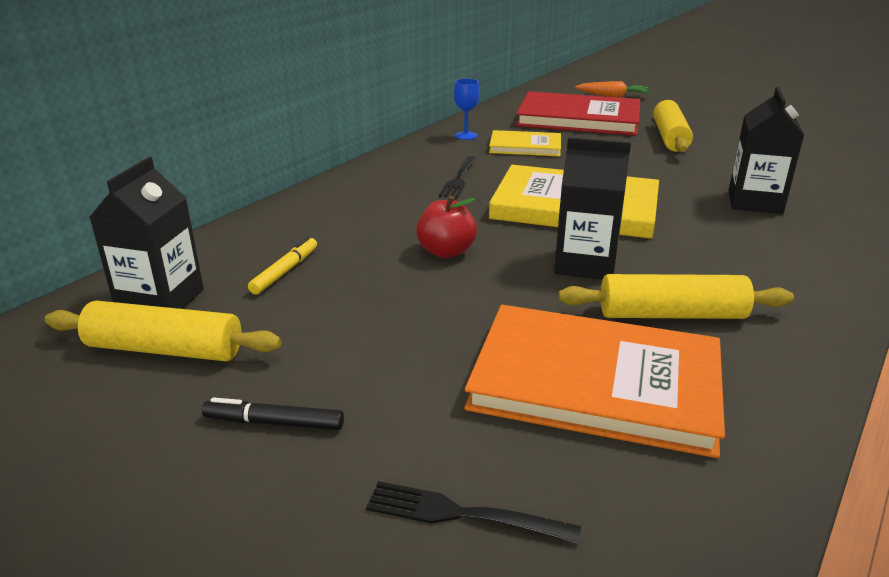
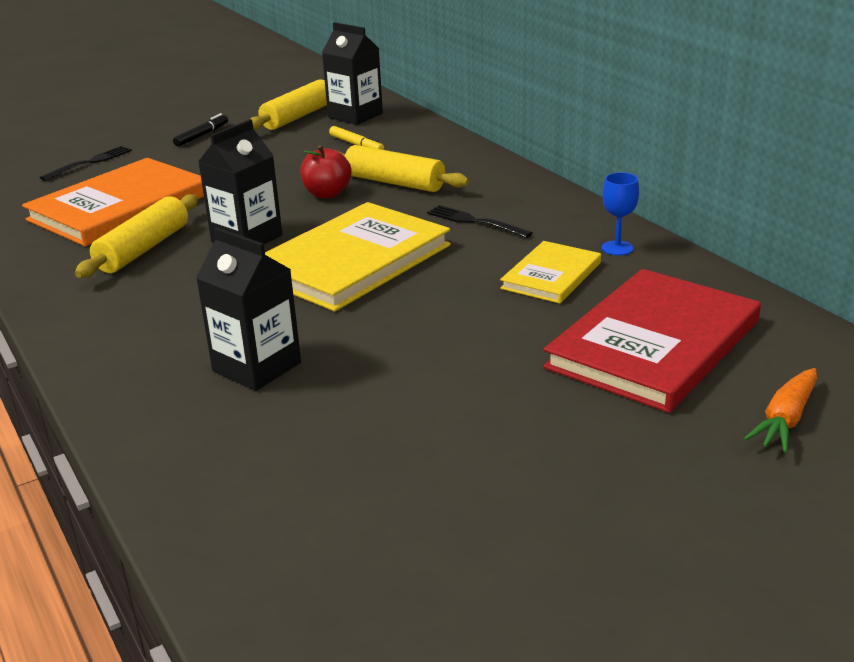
camera: 115 degrees right, 0 degrees up
yellow rolling pin [653,100,693,153] -> yellow rolling pin moved to [336,145,469,192]

